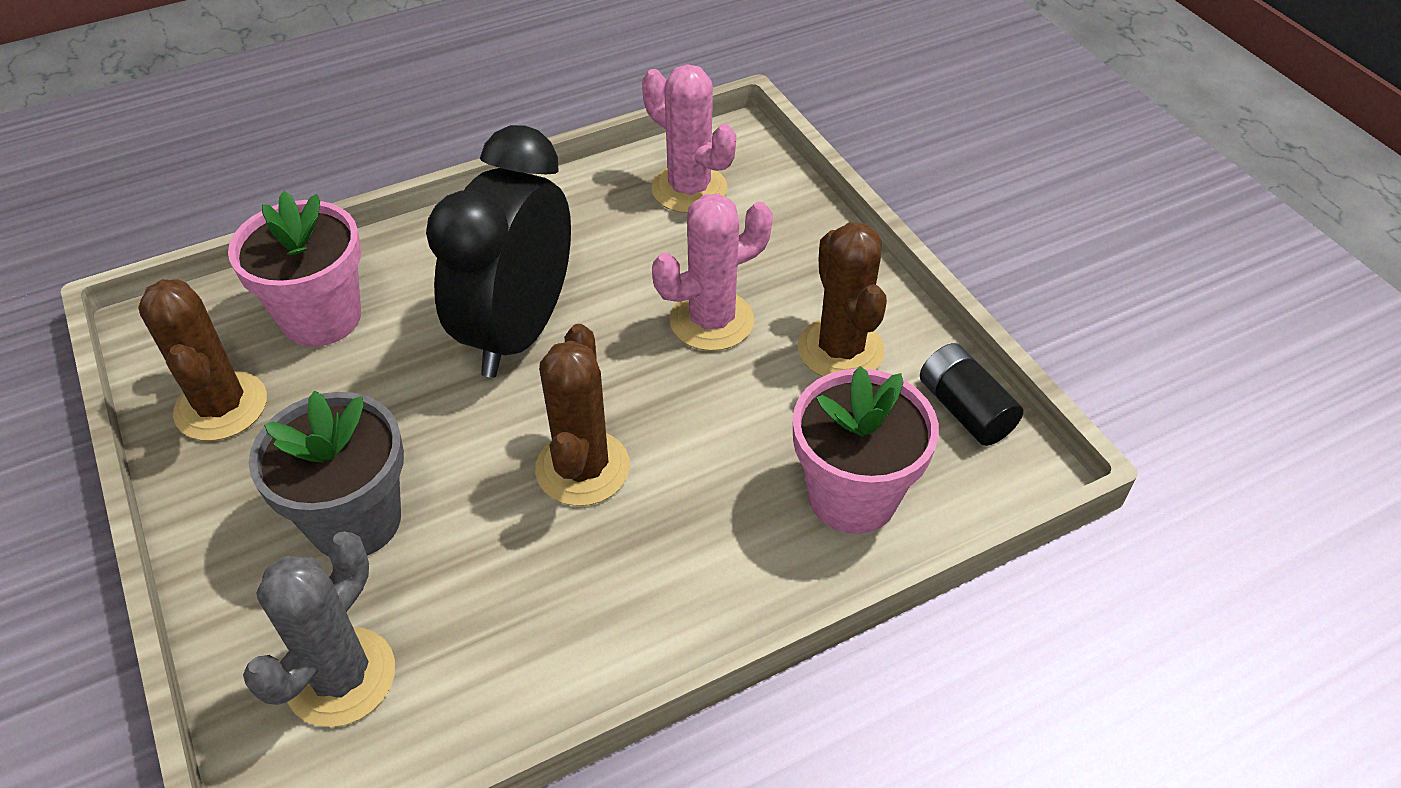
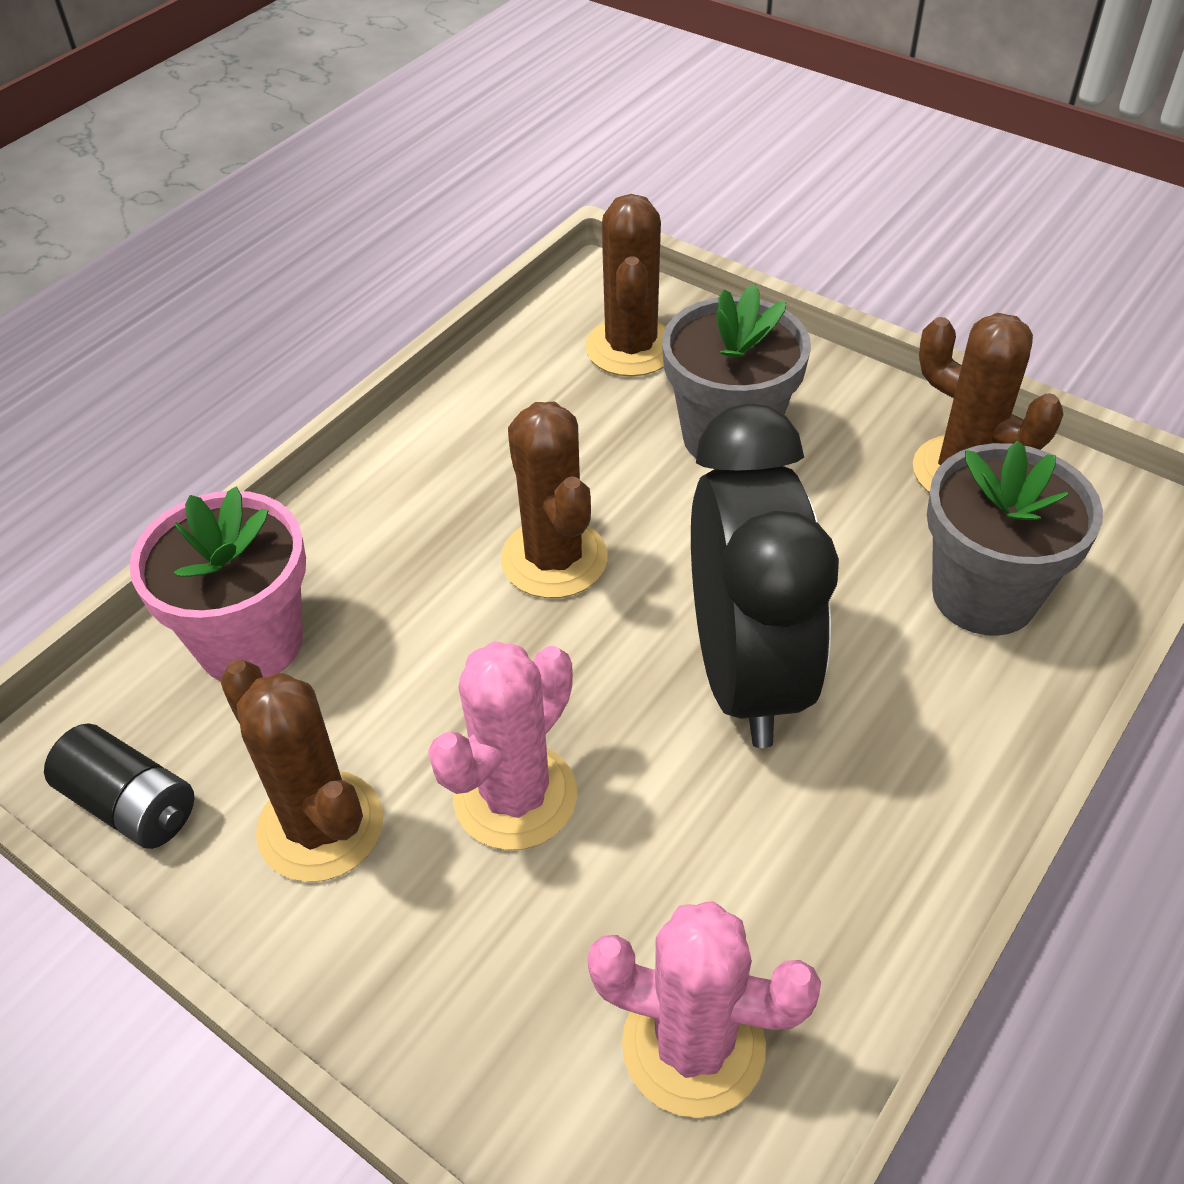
camera: 155 degrees right, 0 degrees up
pink flower pot [228,191,361,347] -> grey flower pot [927,441,1103,636]
grey cactus [243,531,395,727] -> brown cactus [585,194,666,377]

